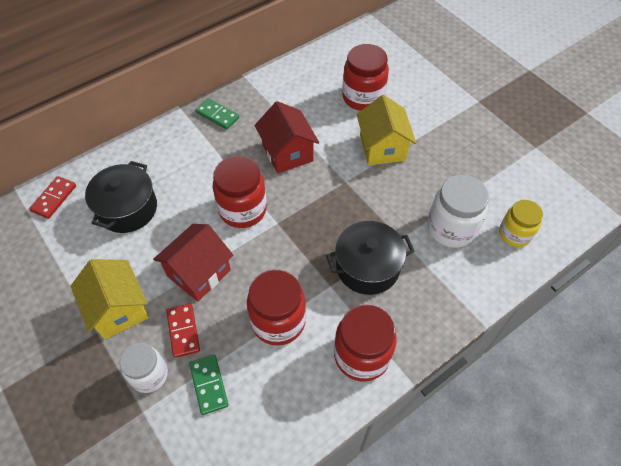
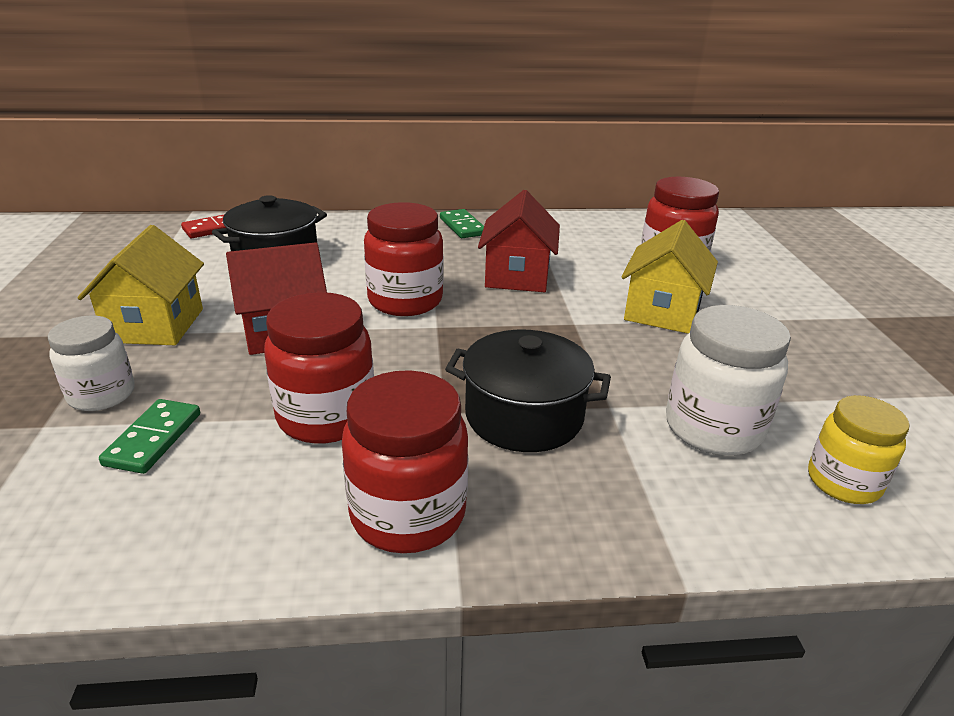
camera: 30 degrees right, 25 degrees down
red domino [166,303,200,358] -> none

